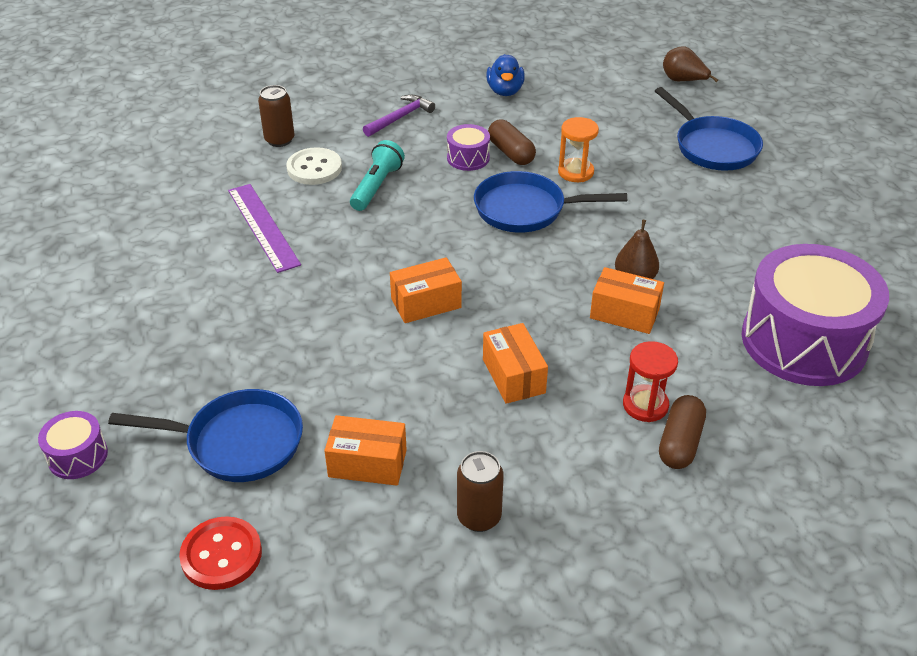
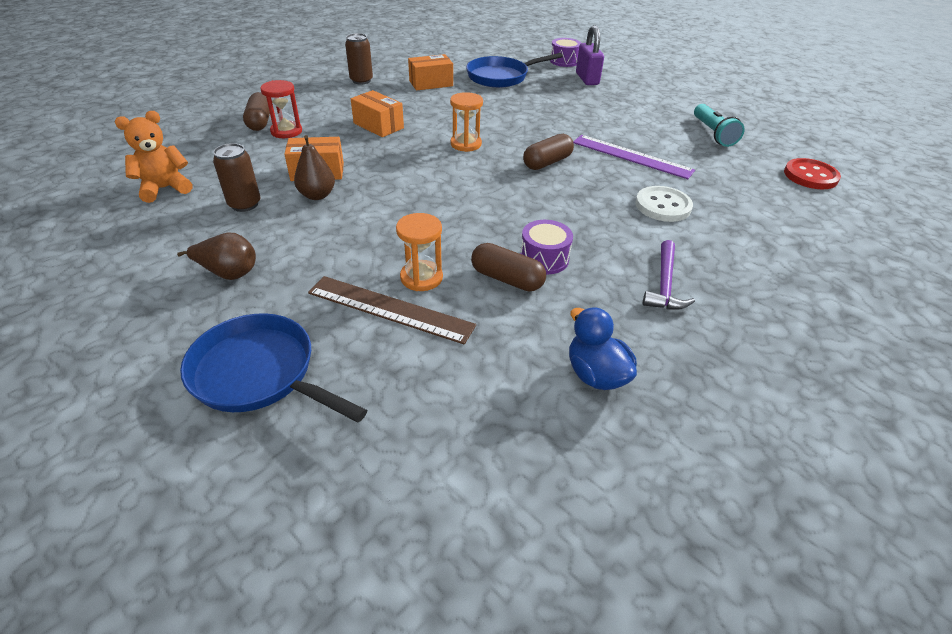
camera: 150 degrees right, 0 degrees up
red button [179,516,262,590] -> red button moved to [784,158,841,189]
brown can [258,85,294,147] -> brown can moved to [213,143,261,212]
turquoise flashlight [350,140,405,211] -> turquoise flashlight moved to [694,104,745,147]
orange box [390,257,462,323] -> orange hourglass [450,92,483,152]
blue pan [474,171,627,233] -> none
brown pear [663,47,718,82] -> brown pear moved to [177,233,256,280]
purple drum [741,244,889,386] -> orange teddy bear [115,111,192,203]
none -> brown ruler [308,276,476,345]
none -> brown capsule [523,134,574,170]
none -> purple padlock [576,25,604,85]

